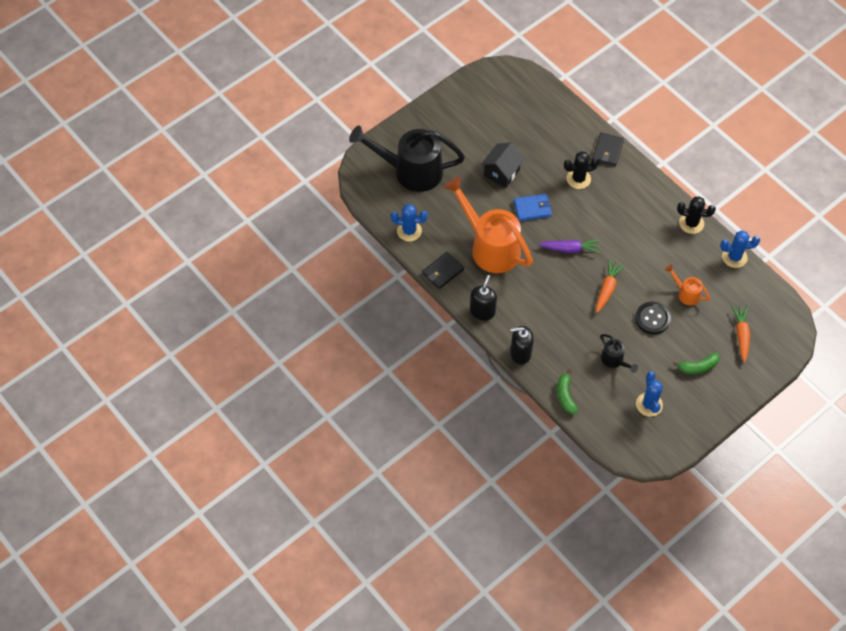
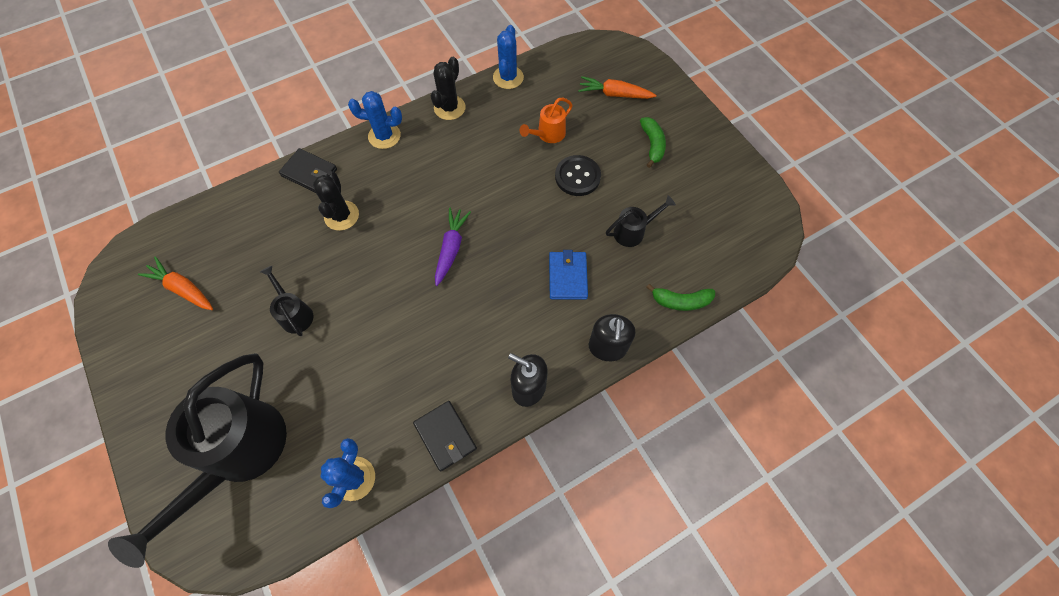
camera: 80 degrees left, 5 degrees up
orange watering can [444,176,533,273] -> none
black house [481,142,525,188] -> black watering can [260,266,313,336]
blue wallet [514,194,552,221] -> blue wallet moved to [549,250,588,299]
orange carrot [596,260,624,313] -> orange carrot moved to [138,257,213,310]
blue cactus [636,371,663,417] -> blue cactus moved to [348,91,402,149]

